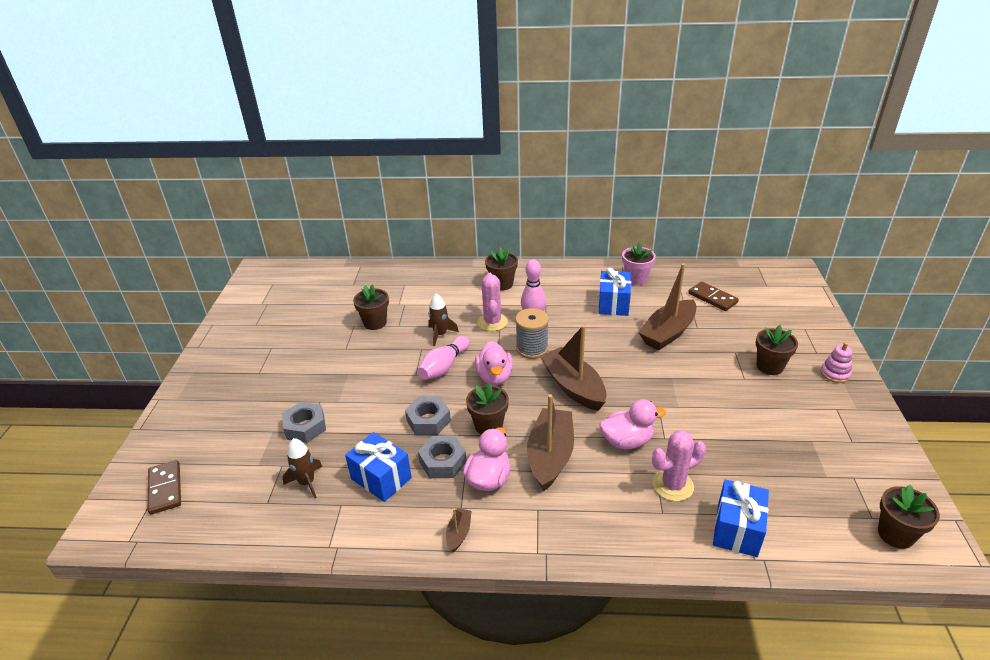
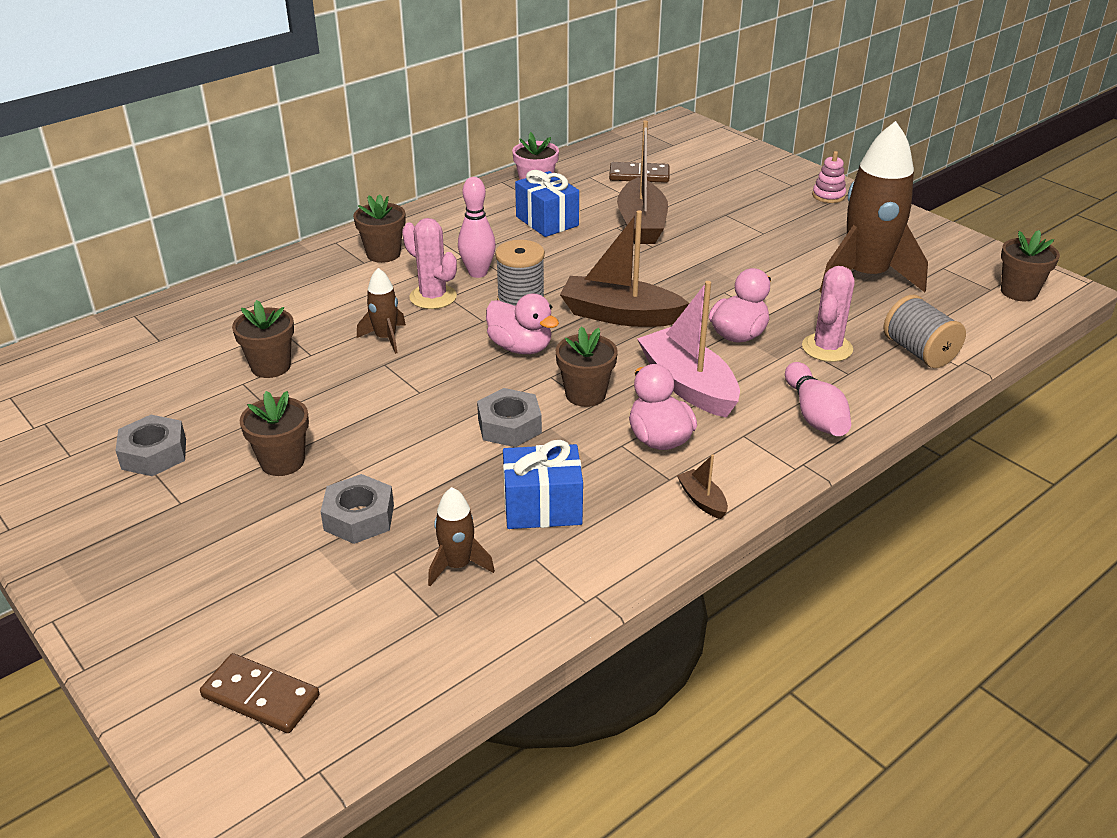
camera: 45 degrees left, 0 degrees up
pink bowling pin [417,336,469,380] -> pink bowling pin moved to [785,362,851,436]
grey nut [418,436,467,478] -> grey nut moved to [116,415,186,476]
brown boat [527,394,574,491] -> pink boat [637,281,740,418]
blue gift [713,479,769,557] -> grey spool [884,295,966,368]
brown flower pot [756,325,798,375] -> brown flower pot moved to [240,391,309,476]
none -> brown rocket [819,121,928,293]

